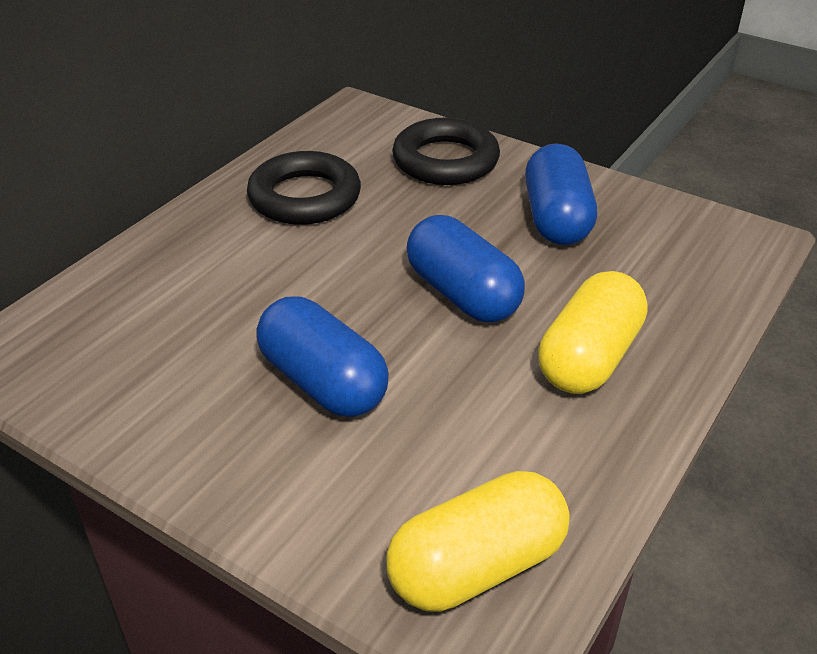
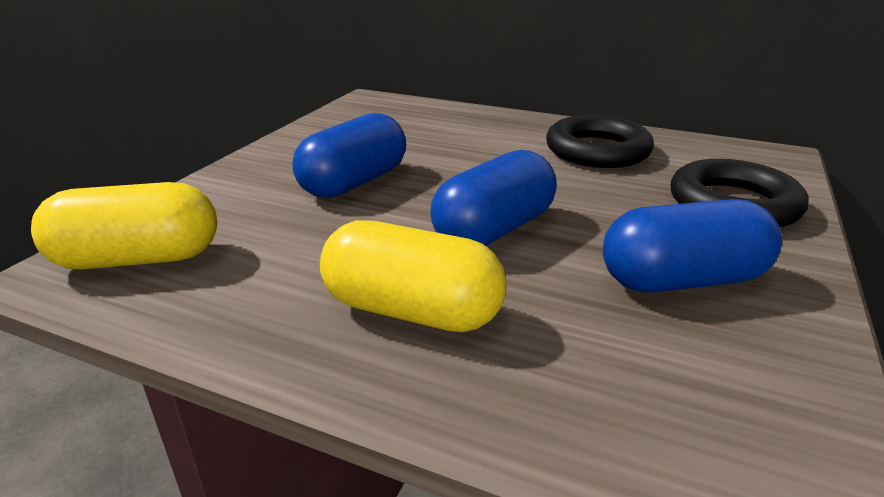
camera: 80 degrees right, 10 degrees down
yellow capsule [386,471,570,612] -> yellow capsule turned 60 degrees counterclockwise [31,182,217,270]

